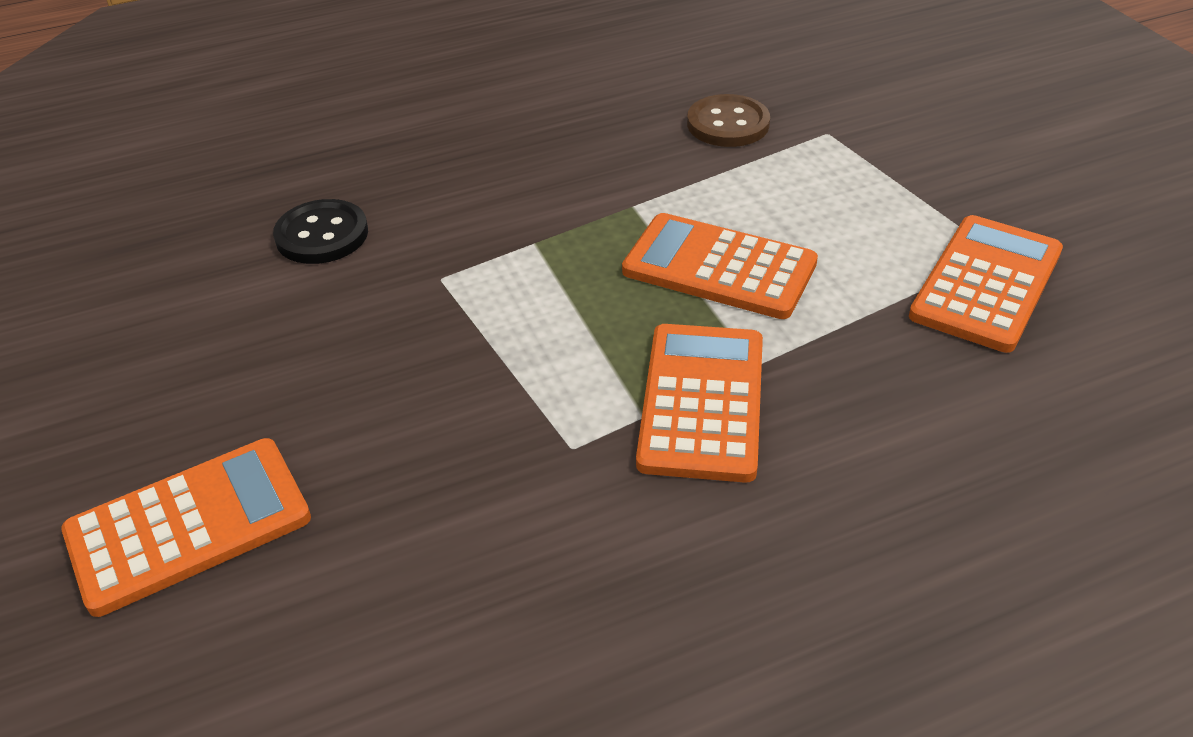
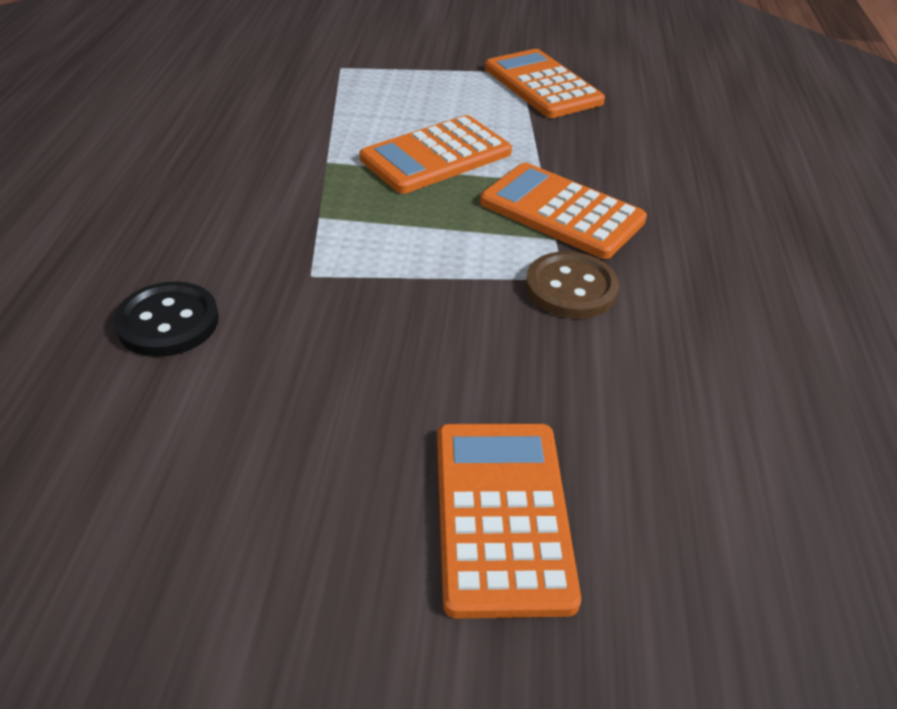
camera: 65 degrees left, 0 degrees up
brown button [687,94,770,147] -> brown button moved to [526,251,619,319]

